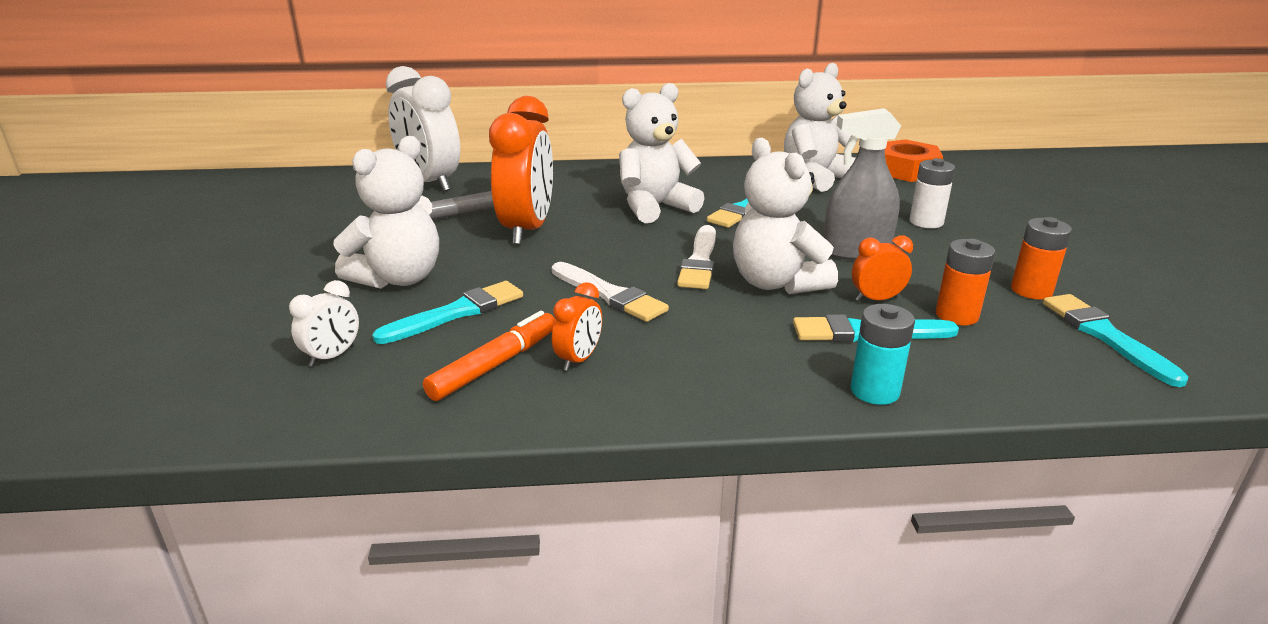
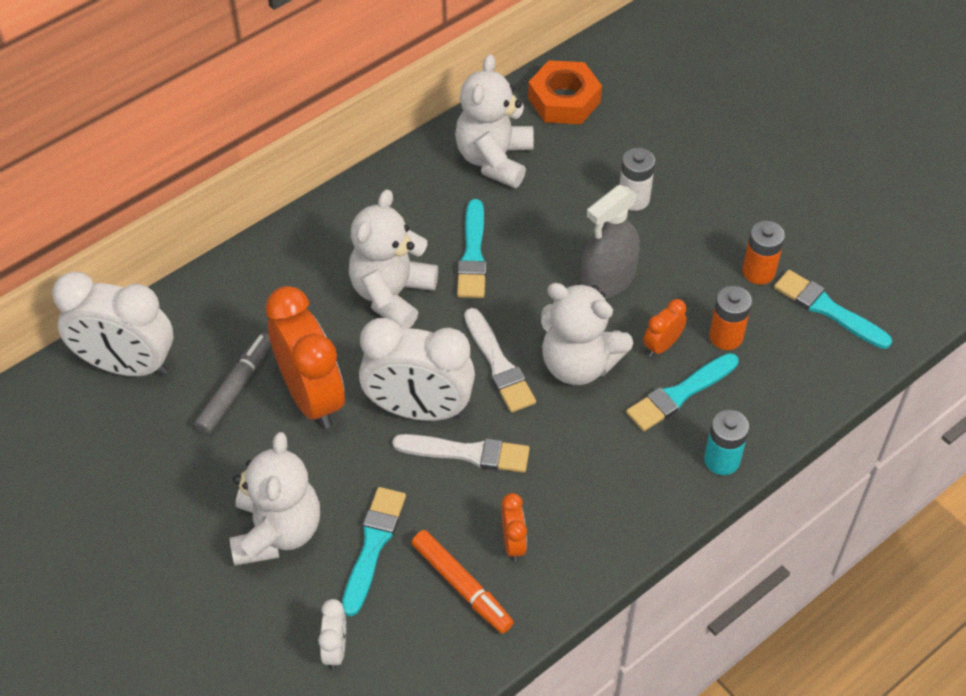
camera: 35 degrees left, 25 degrees up
orange marker [423,311,555,401] -> orange marker turned 135 degrees clockwise [411,530,514,633]
none -> white clock [359,318,475,421]

